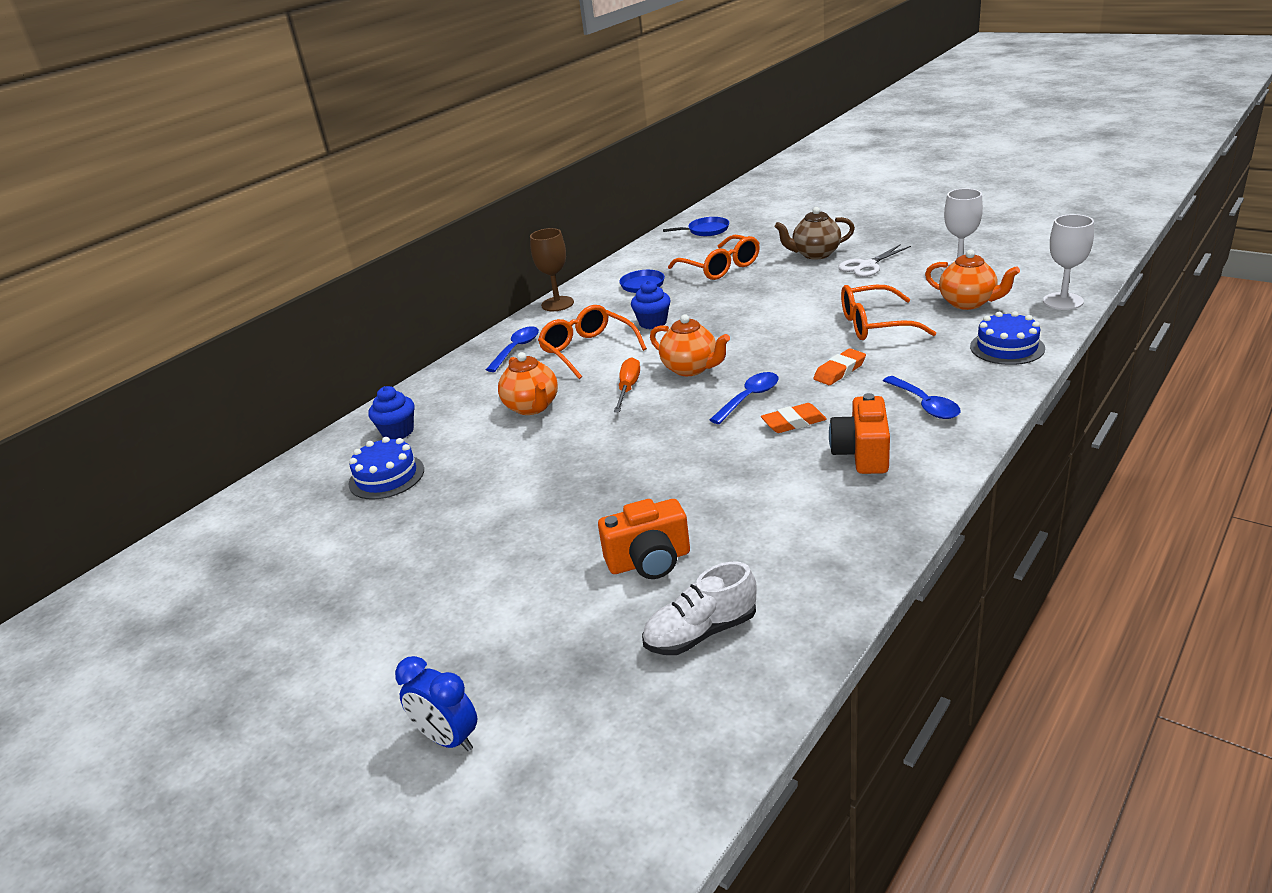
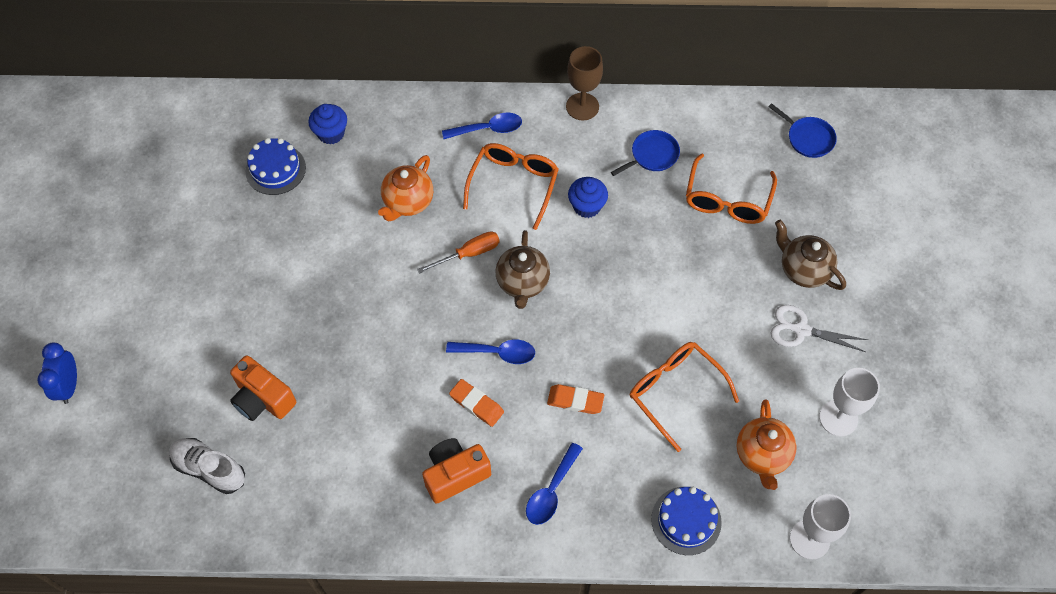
camera: 50 degrees right, 30 degrees up
orange teapot [650,314,730,376] -> brown teapot [496,230,550,309]

